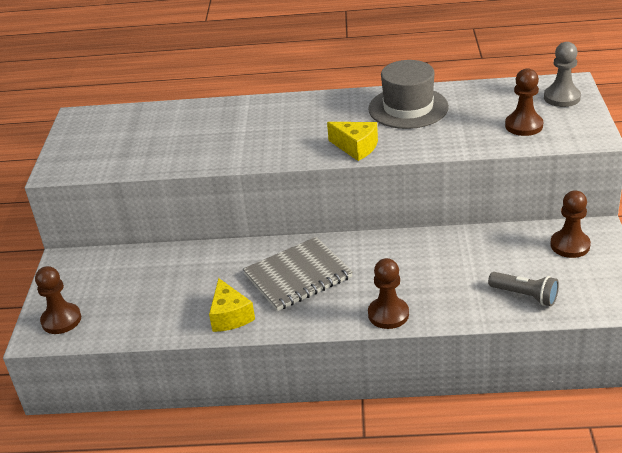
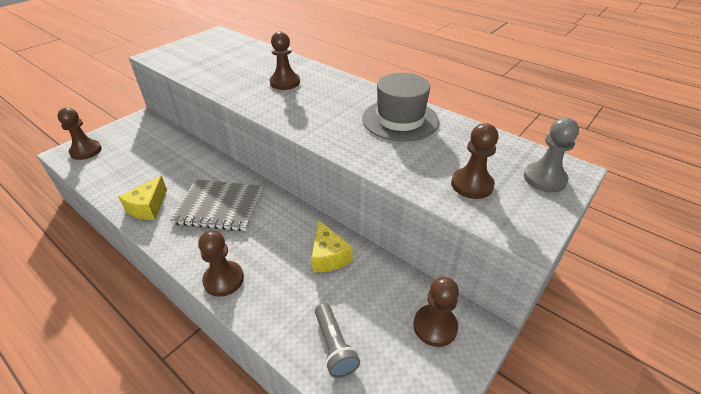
camera: 35 degrees right, 5 degrees up
yellow cheese [327,122,378,161] -> yellow cheese moved to [311,220,353,272]
none -> brown pawn [270,32,300,90]

